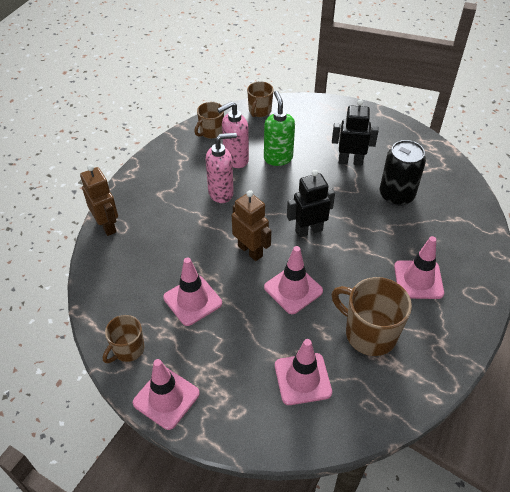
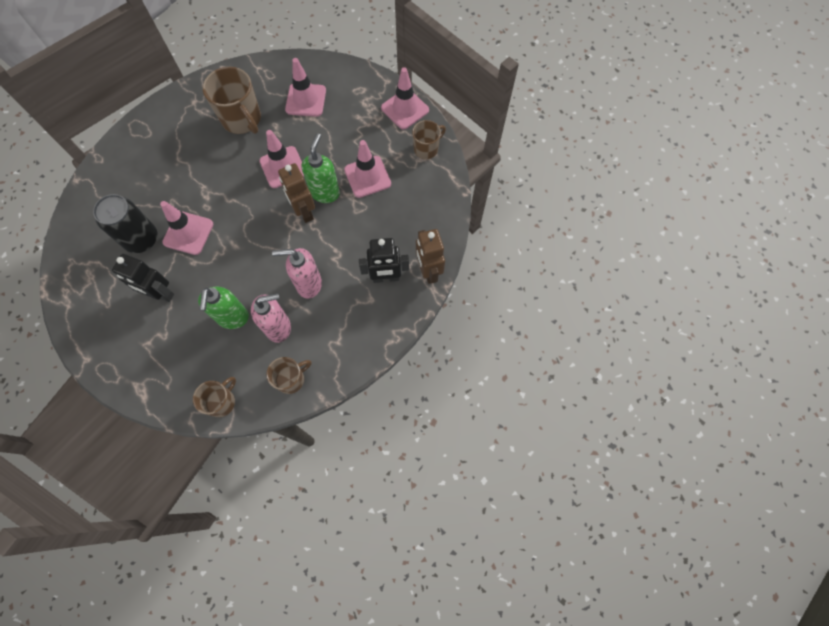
camera: 165 degrees left, 20 degrees up
black robot [287,170,335,238] -> black robot moved to [359,238,409,283]
pink traffic cone [394,236,444,299] -> pink traffic cone moved to [160,201,213,255]
none -> green soap dispenser [301,133,340,203]

